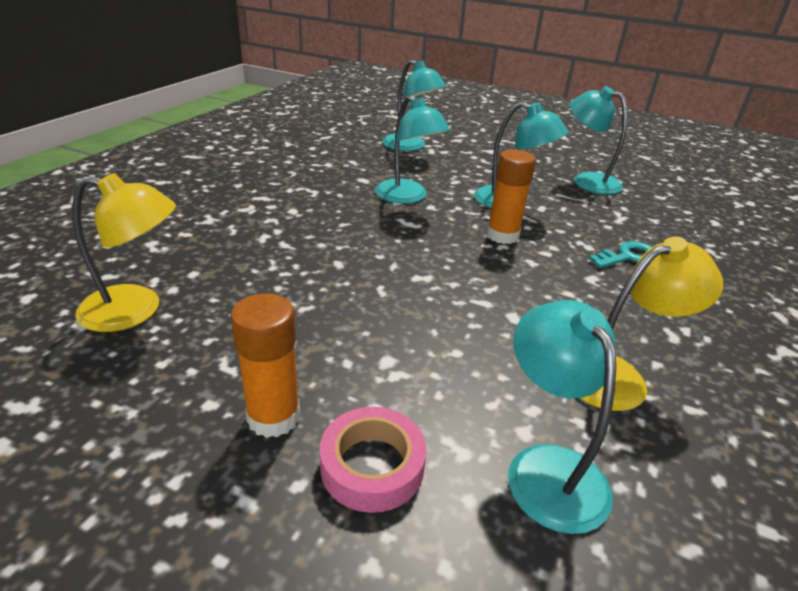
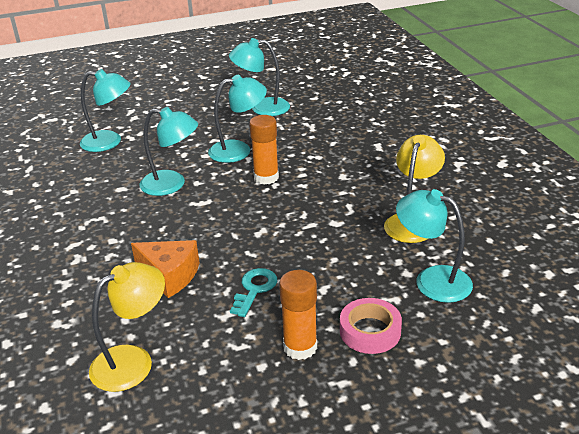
camera: 40 degrees left, 0 degrees up
turquoise key [589,241,652,268] -> turquoise key moved to [230,268,277,317]
none -> orange cheese [131,240,199,298]

